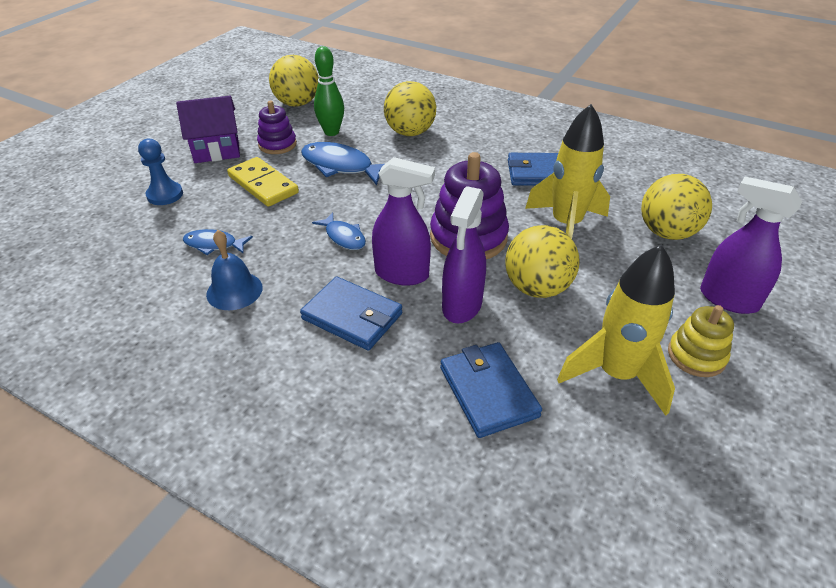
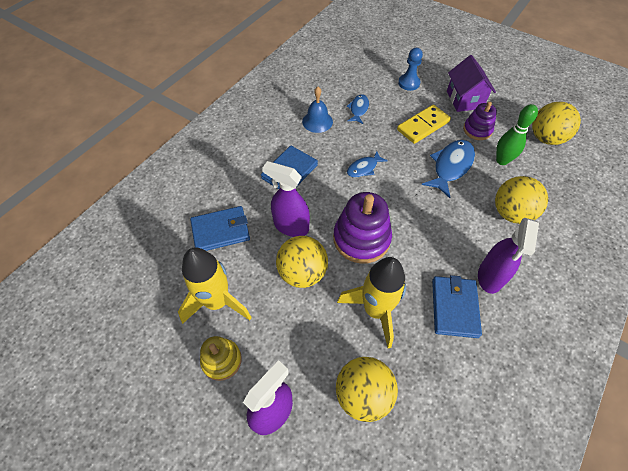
camera: 95 degrees right, 15 degrees up
purple spray bottle [372,157,435,286] -> purple spray bottle moved to [478,218,539,294]

